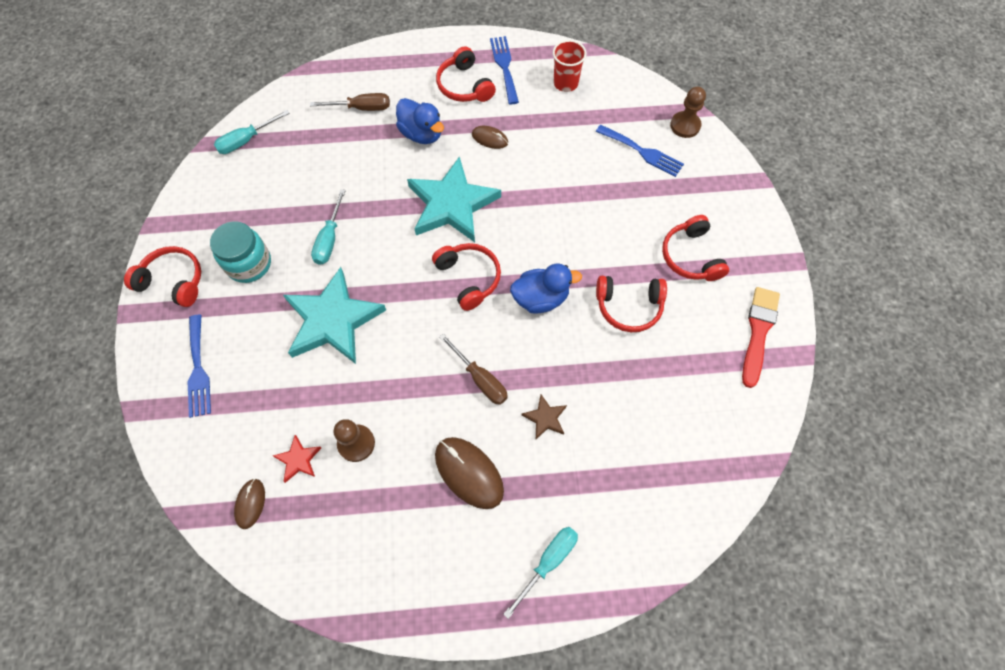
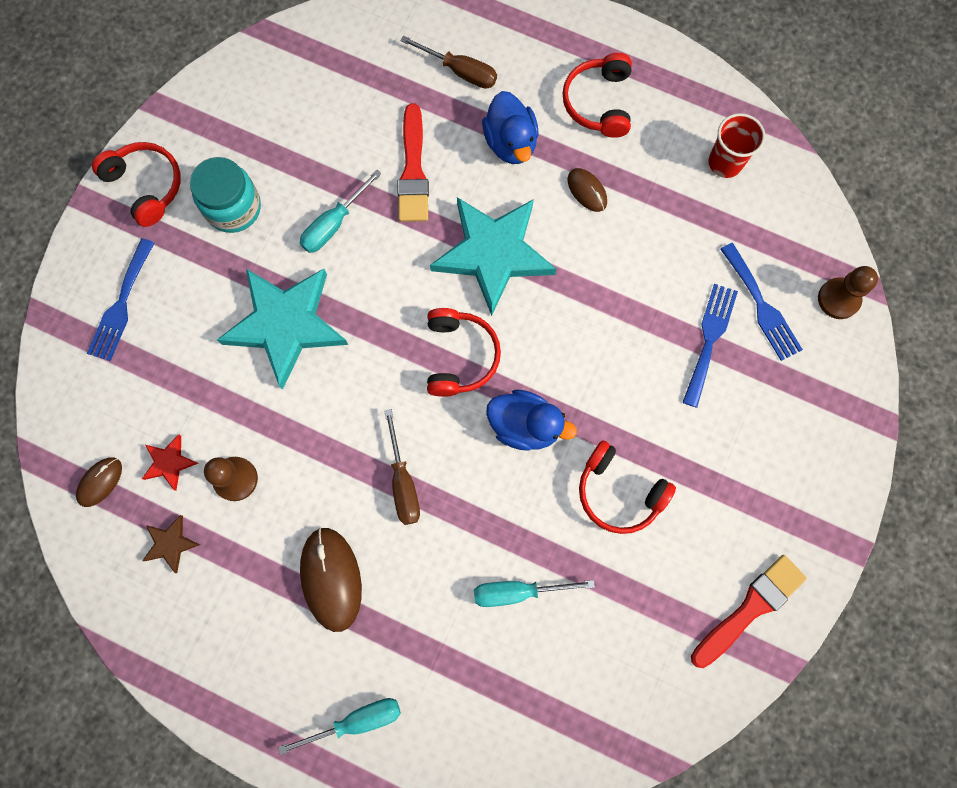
camera: 30 degrees right, 10 degrees up
turquoise screwdriver [214,110,290,154] -> turquoise screwdriver moved to [474,580,595,607]
blue fork [490,36,519,104] -> blue fork moved to [682,284,738,408]
brown star [521,395,567,439] -> brown star moved to [142,515,200,573]
red headphones [662,215,729,281] -> none
none -> red brush [398,104,429,222]

